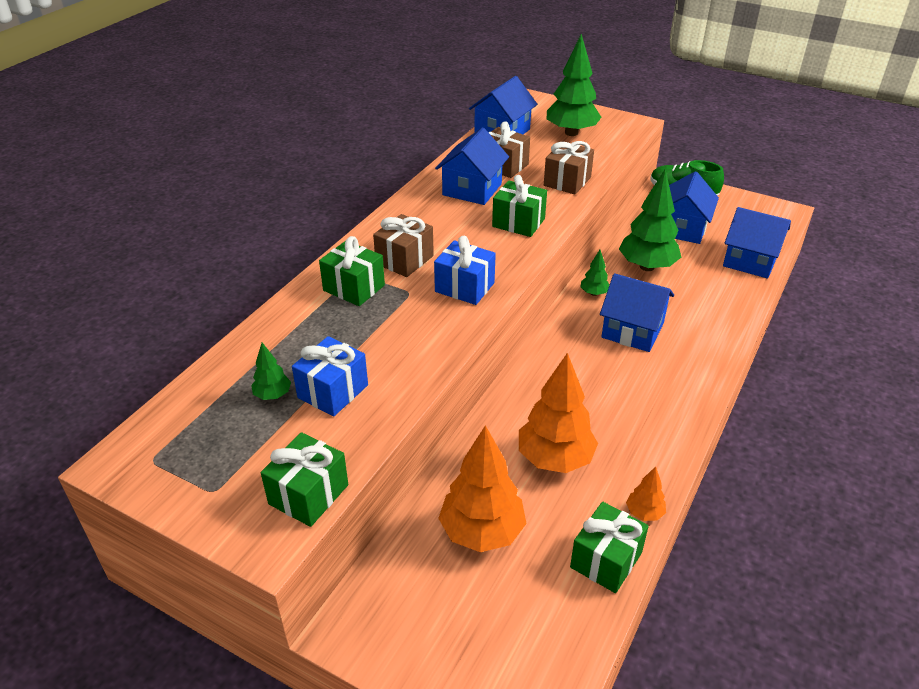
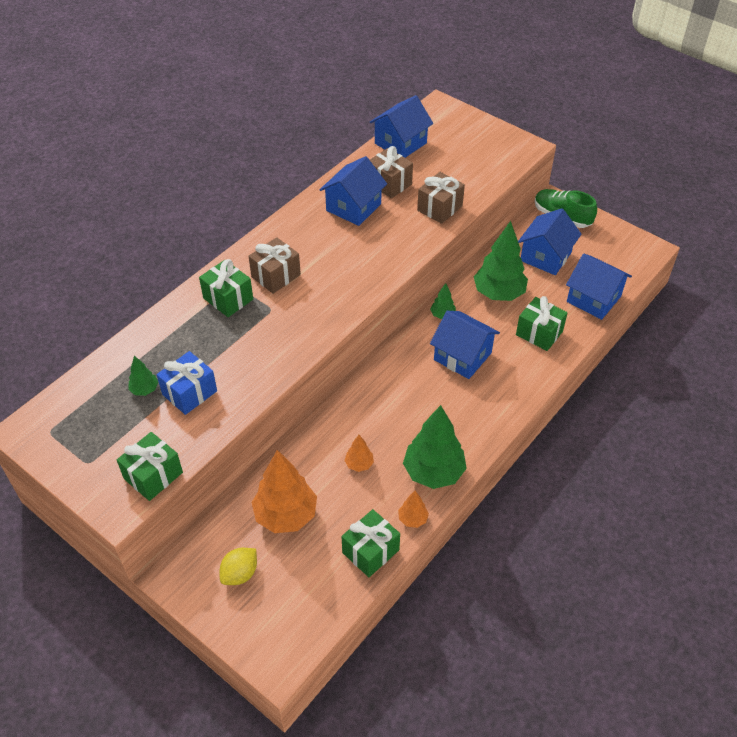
camera: 10 degrees right, 10 degrees up
blue gift [434,236,496,305] -> none
green gift [492,175,547,237] -> green gift moved to [516,296,568,351]
orange tree [519,353,598,473] -> orange tree [344,435,374,472], size x0.47
green tree [547,34,602,136] -> green tree moved to [403,405,467,489]
none -> yellow lemon [219,548,257,585]

